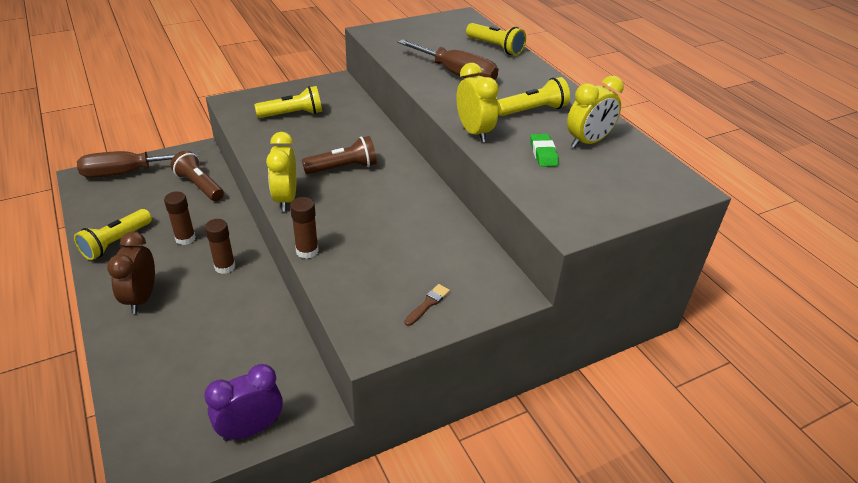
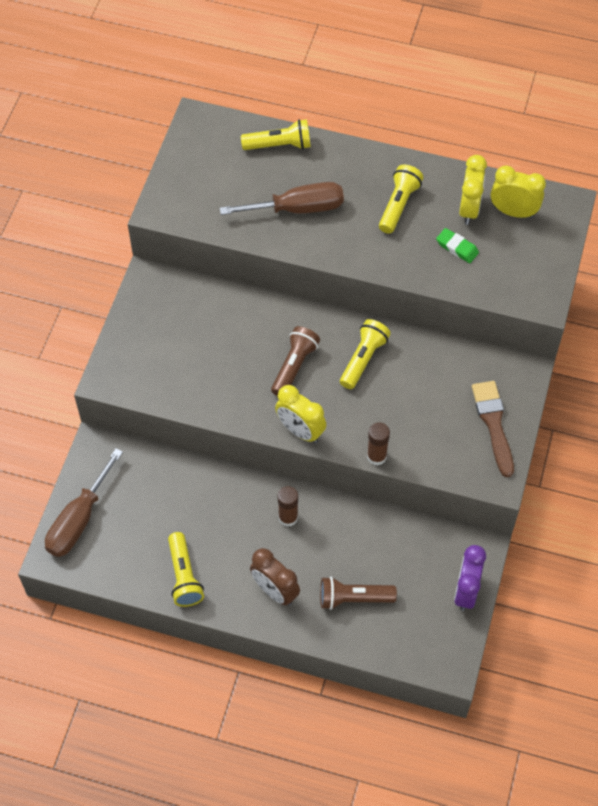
camera: 45 degrees left, 20 degrees up
brown glue stick [164,192,196,245] -> none
brown flashlight [170,151,224,201] -> brown flashlight moved to [320,577,397,610]
yellow flashlight [255,86,322,118] -> yellow flashlight moved to [340,319,391,389]
brown brush [404,284,450,326] -> brown brush [472,381,514,477], size x2.03
yellow clock [456,63,499,142] -> yellow clock moved to [491,166,546,218]

